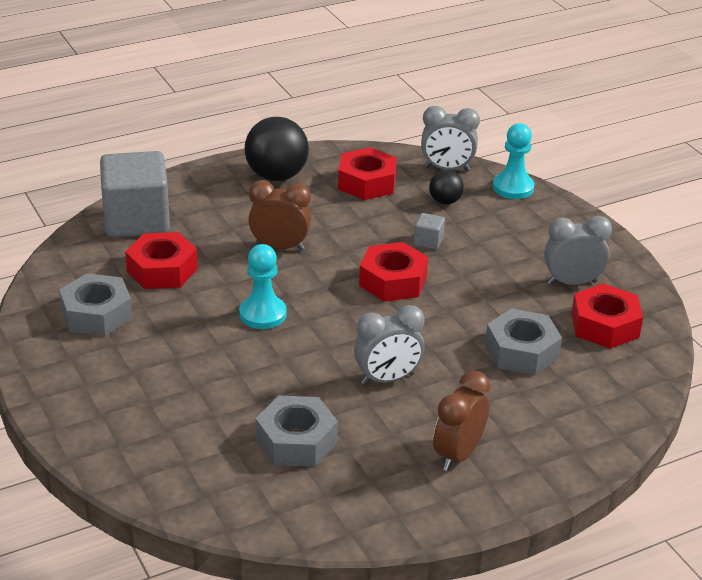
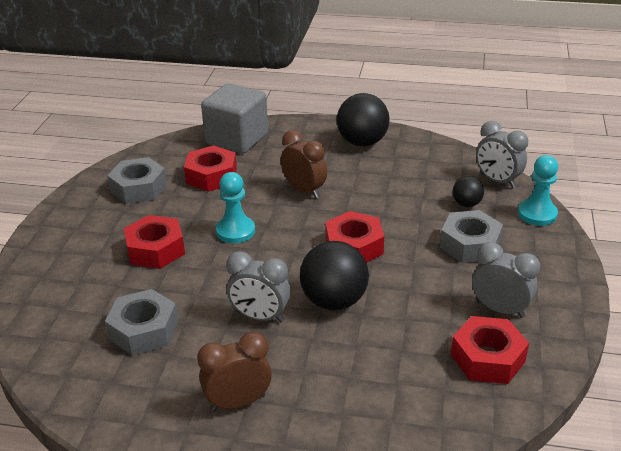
camera: 40 degrees right, 0 degrees up
red nut [338,147,397,200] -> red nut moved to [124,215,185,269]
grey cube [414,213,445,250] -> none
grey nut [485,309,562,375] -> grey nut moved to [440,210,503,263]
none -> black ball [300,241,369,310]

